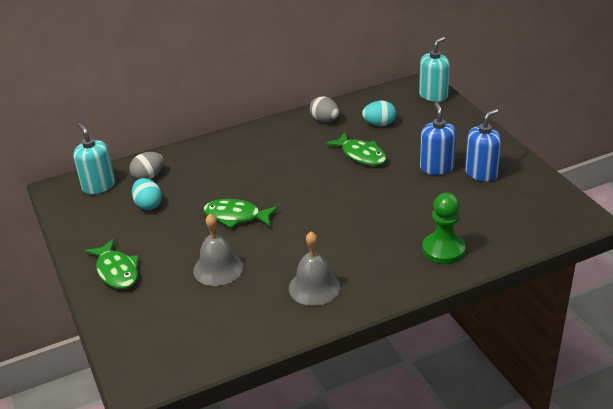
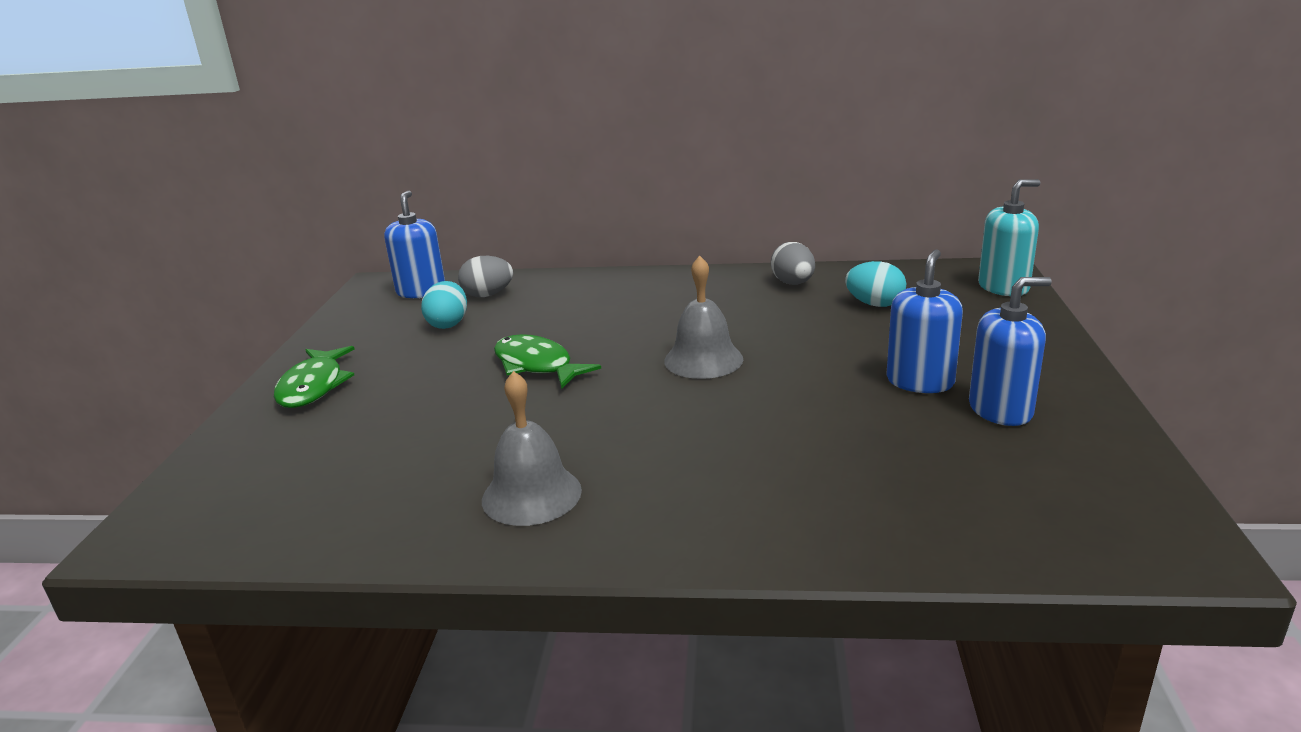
camera: 30 degrees right, 10 degrees down
turquoise soap dispenser [73,123,115,194] -> blue soap dispenser [384,190,445,298]
grey bell [193,214,243,286] -> grey bell moved to [664,256,743,379]
green fish [325,132,387,166] -> none
green pawn [422,193,466,264] -> none

